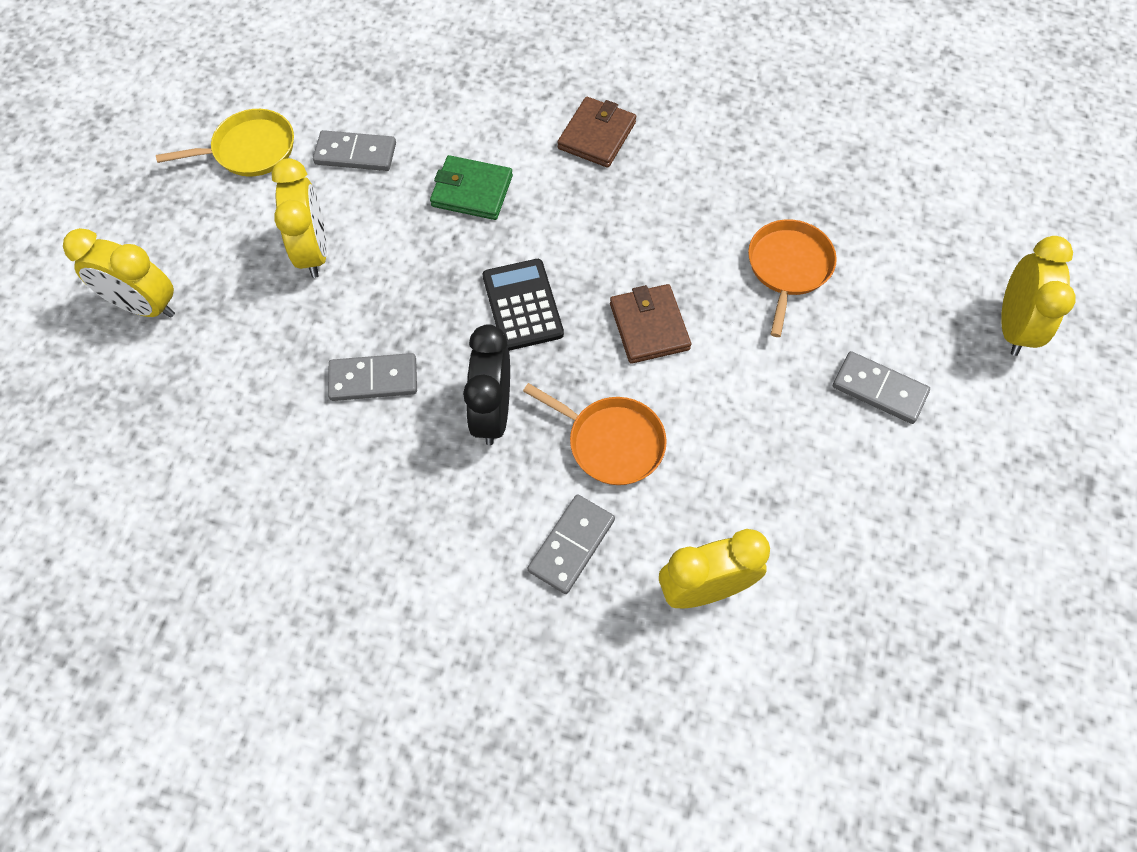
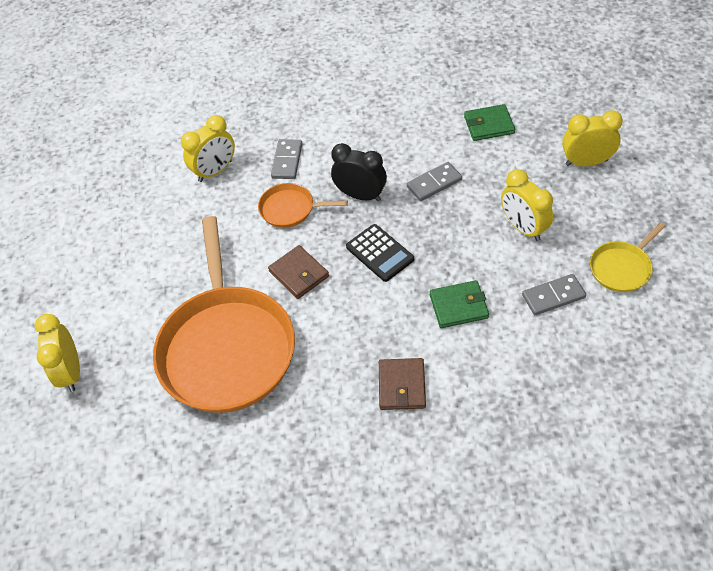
camera: 160 degrees right, 10 degrees down
black clock [463,324,510,445] -> black clock turned 45 degrees counterclockwise [331,143,387,201]
orange pan [748,219,837,337] -> orange pan [153,216,295,413], size x2.27
grey domino [833,351,930,424] -> none
none -> green wallet [464,104,515,141]

